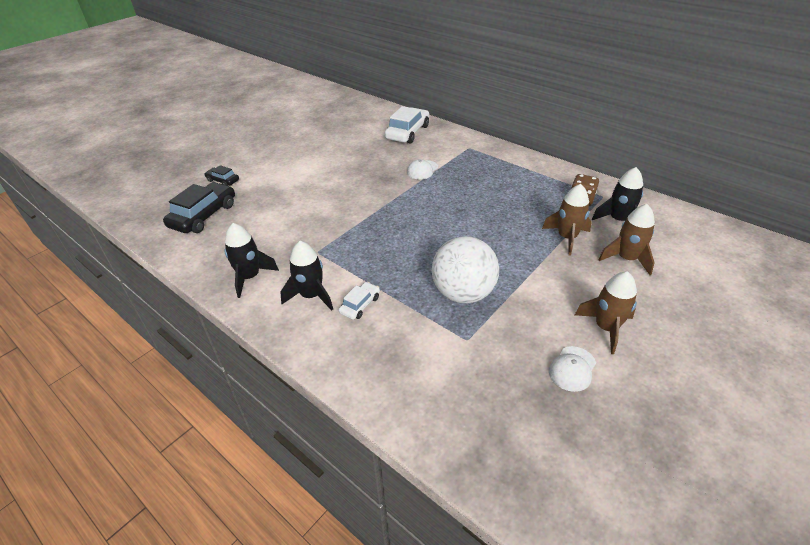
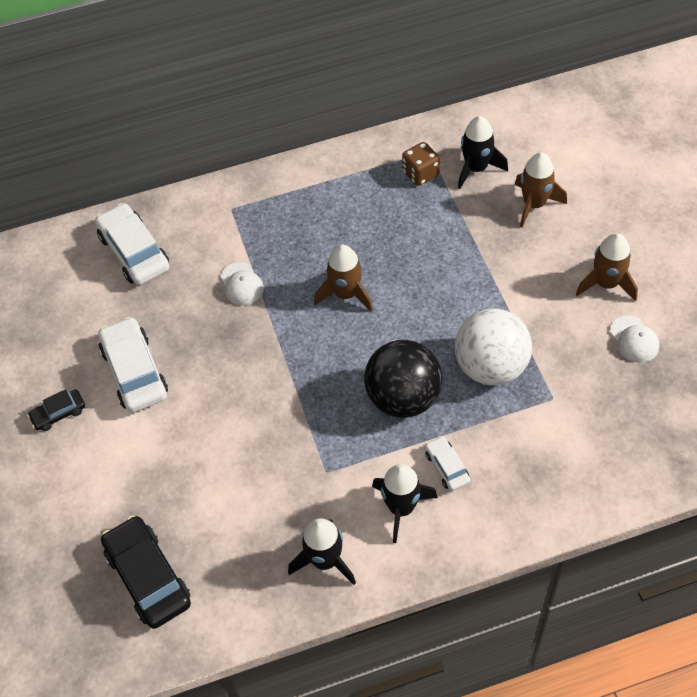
camera: 55 degrees left, 15 degrees up
black car [204,165,239,186] -> black car moved to [27,389,85,431]
brown rocket [542,184,592,256] -> brown rocket moved to [314,245,373,312]
none -> white car [98,317,168,413]
none -> black ball [364,340,442,418]

